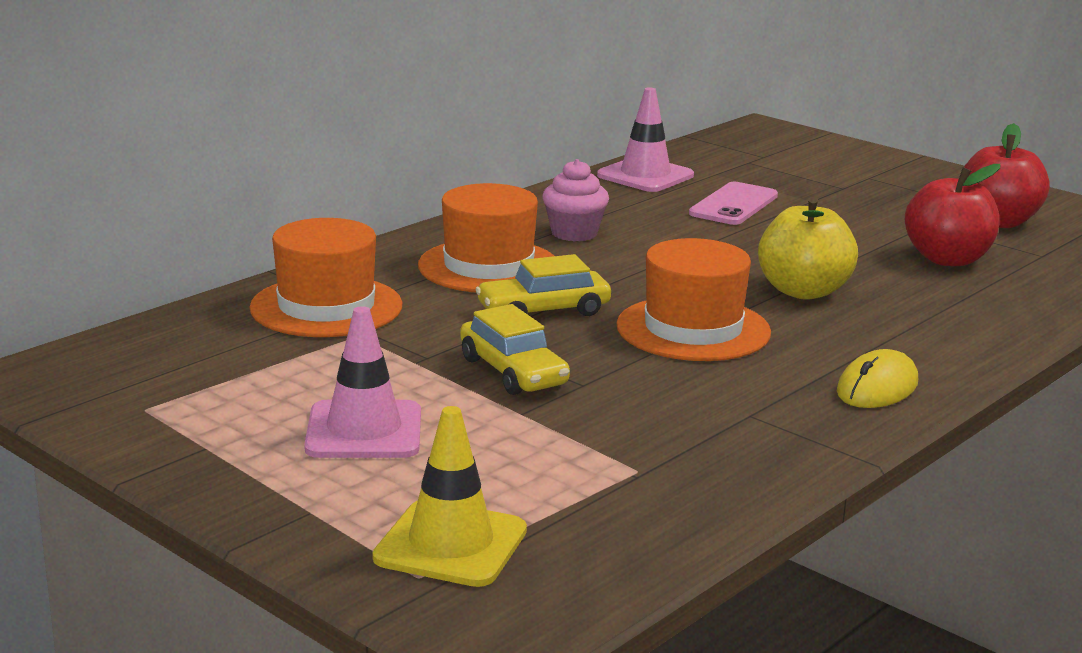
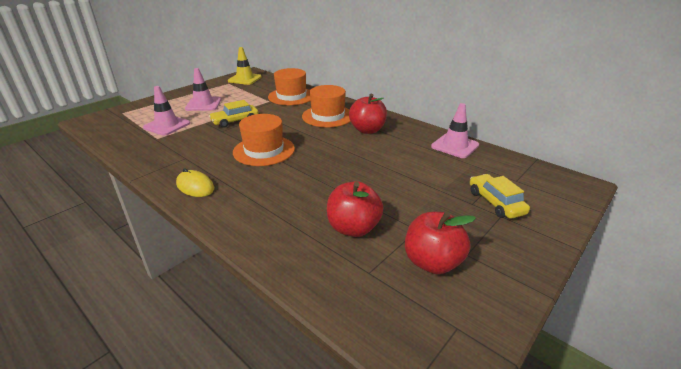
camera: 90 degrees right, 10 degrees up
yellow traffic cone [372,406,527,587] -> yellow traffic cone moved to [228,47,262,85]
yellow car [475,254,611,316] -> yellow car moved to [470,174,530,219]
pink cupcake [542,159,609,241] -> red apple [349,93,387,134]
pink phone [689,182,778,225] -> none
yellow apple [758,197,858,300] -> none
none -> pink traffic cone [143,86,190,136]

